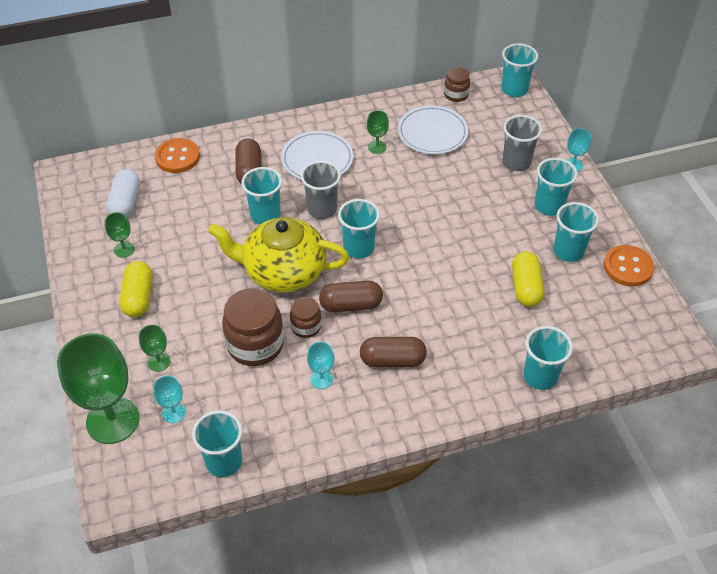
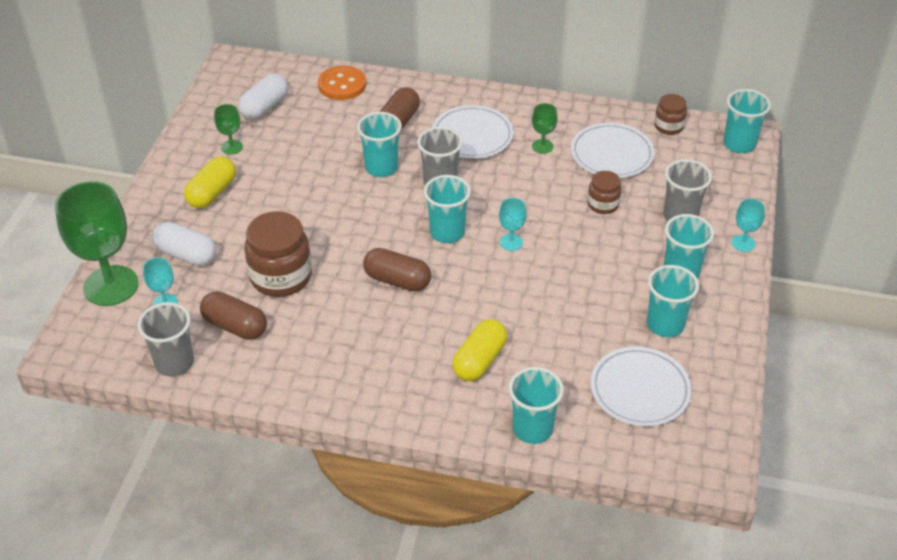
camera: 30 degrees right, 5 degrees down
green goblet [139,325,171,372] -> white capsule [152,222,216,266]
turquoise cup [192,410,242,477] -> grey cup [138,302,194,377]
yellow teapot [208,217,349,293] -> none
brown jar [290,297,322,338] -> brown jar moved to [588,171,621,214]
turquoise goblet [307,342,334,389] -> turquoise goblet moved to [499,198,527,251]
brown capsule [360,337,427,367] -> brown capsule moved to [200,291,267,340]
yellow capsule [512,251,544,307] -> yellow capsule moved to [452,319,507,381]
orange button [603,245,654,286] -> none
none -> white plate [590,347,692,427]

